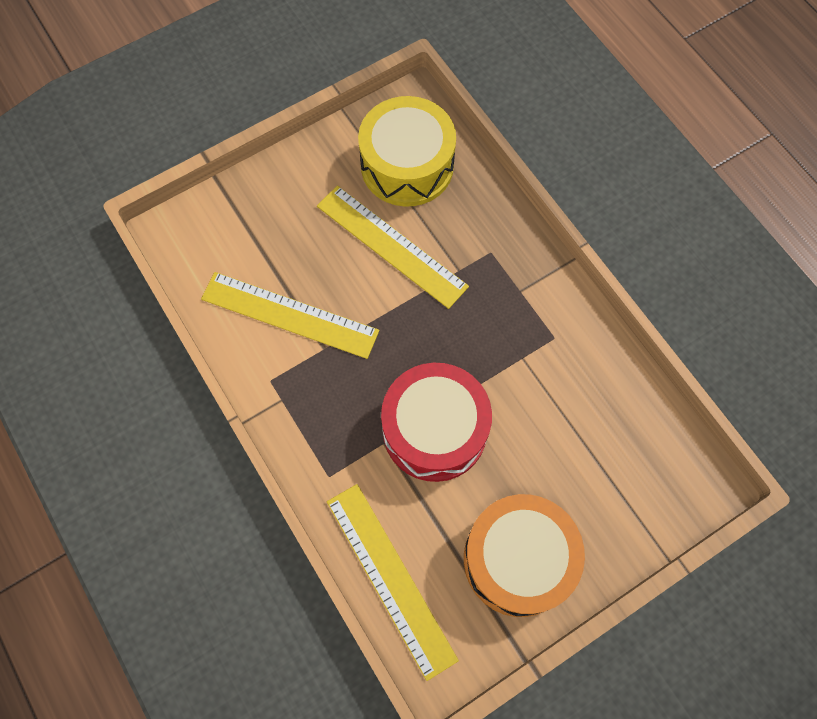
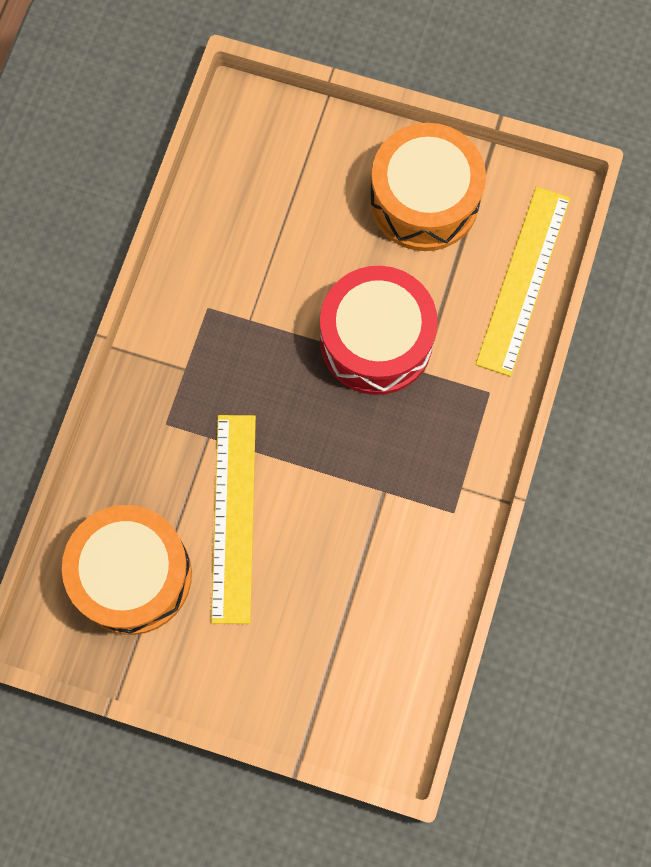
camera: 130 degrees left, 5 degrees up
yellow ruler [201,272,379,359] -> none
yellow drum [358,96,456,207] -> orange drum [62,505,192,635]

